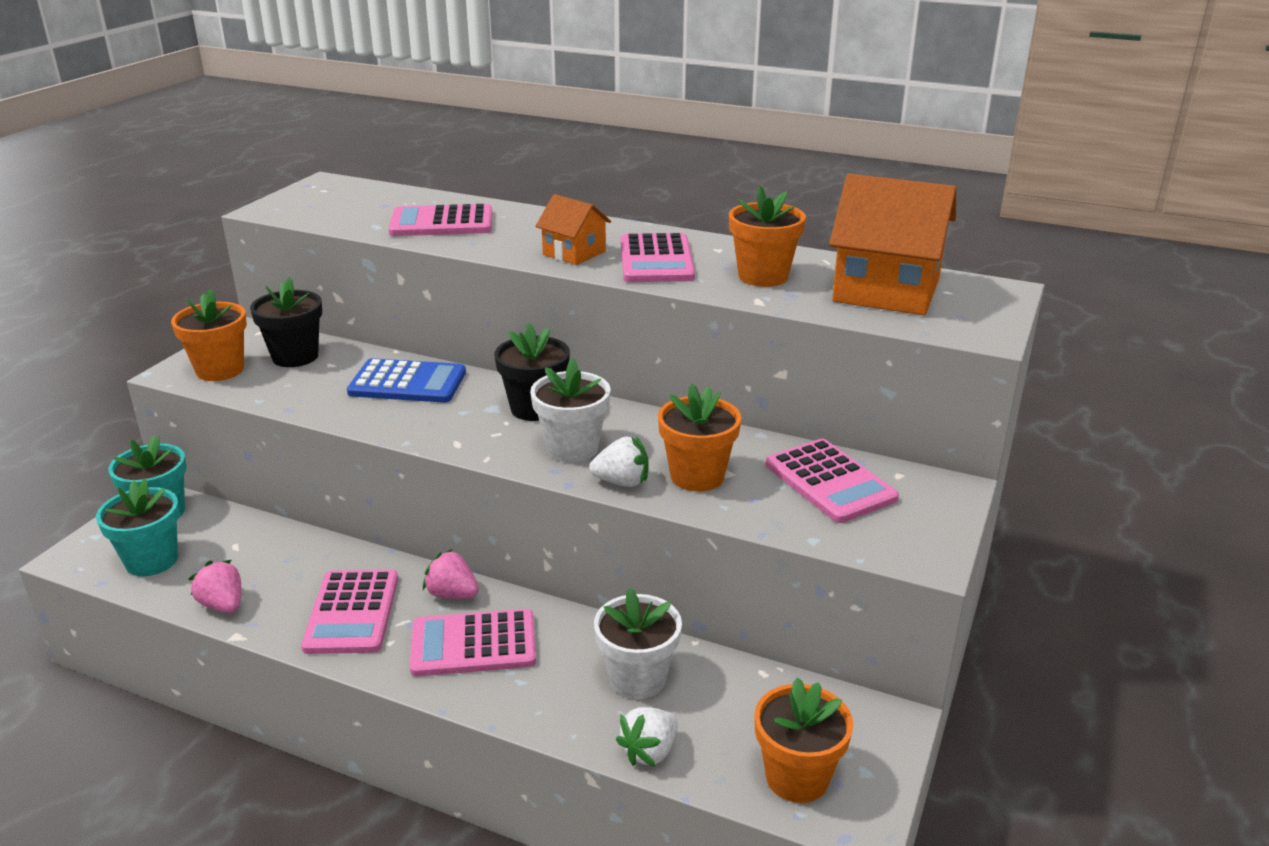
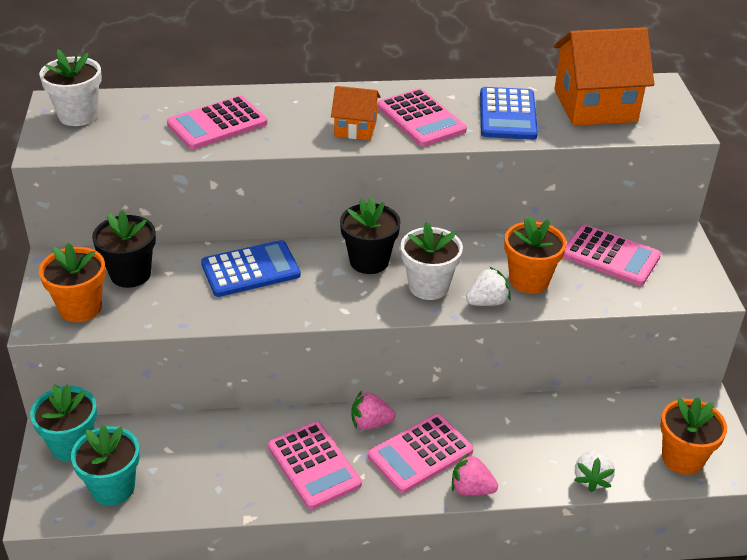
camera: 30 degrees left, 10 degrees up
pink strawberry [189,560,241,613] -> pink strawberry moved to [452,453,498,496]
white flower pot [594,588,682,699] -> white flower pot moved to [39,49,102,126]
orange flower pot [729,186,806,287] -> blue calculator [480,87,538,140]

